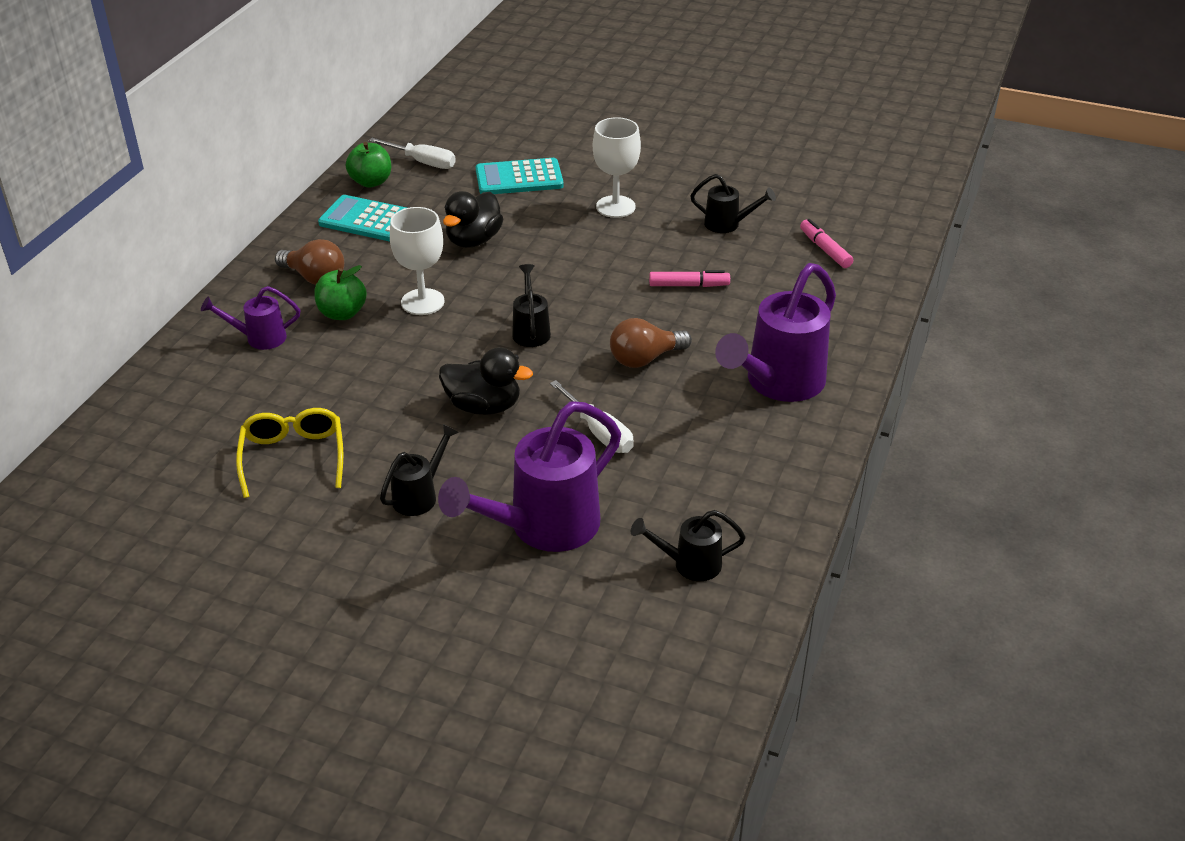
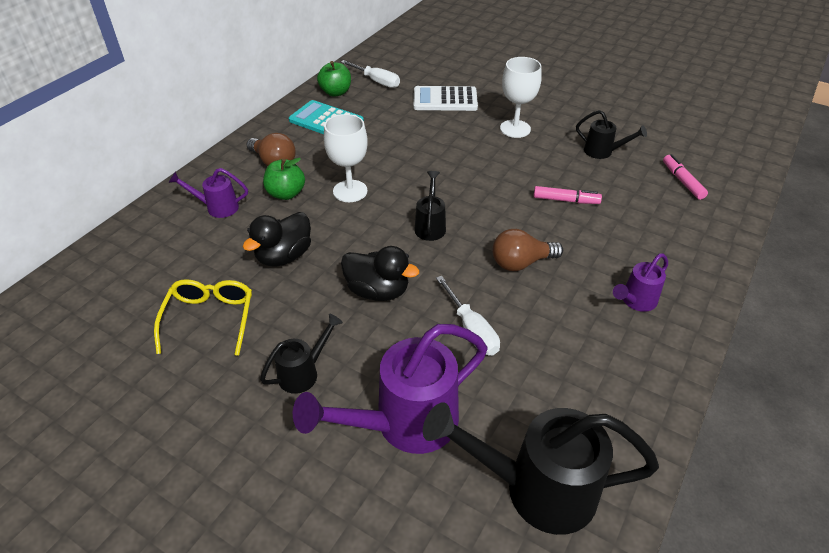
camera: 10 degrees right, 5 degrees up
black duck [443,191,503,248] -> black duck moved to [243,212,311,267]
turquoise calculator [476,158,564,194] -> white calculator [413,86,478,111]
black watering can [631,510,746,581] -> black watering can [423,402,659,535], size x1.97
purple watering can [715,263,836,402] -> purple watering can [613,253,668,312], size x0.51

